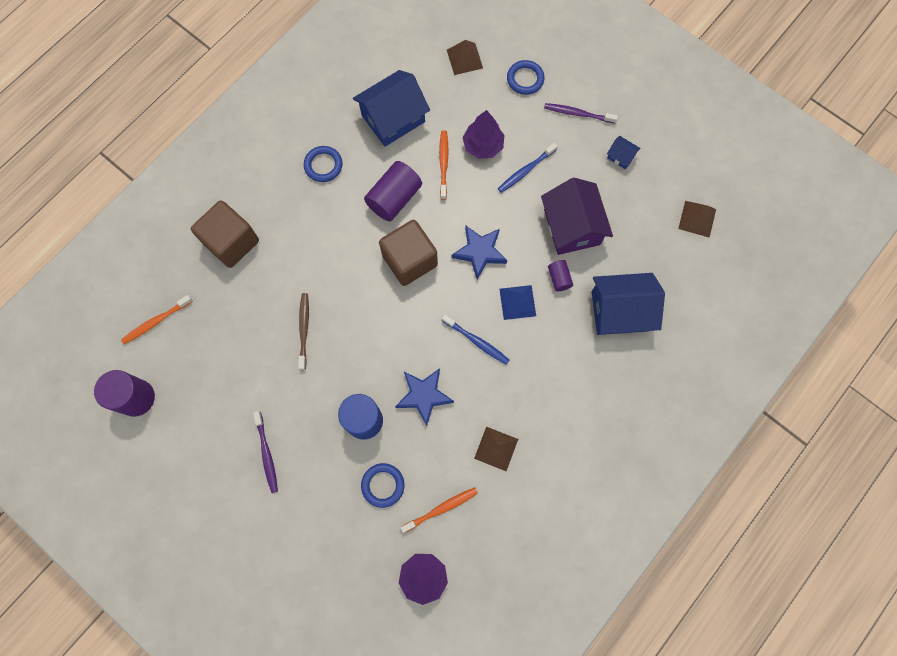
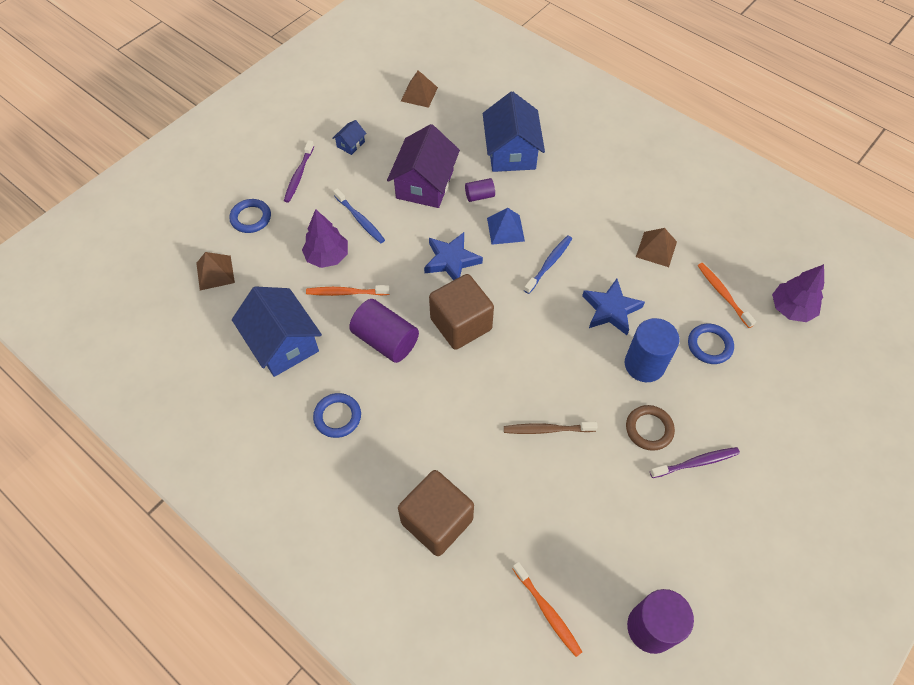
camera: 90 degrees left, 15 degrees down
purple house [541,178,613,255] -> purple house turned 60 degrees counterclockwise [387,124,460,208]
none -> brown ring [626,405,675,451]

